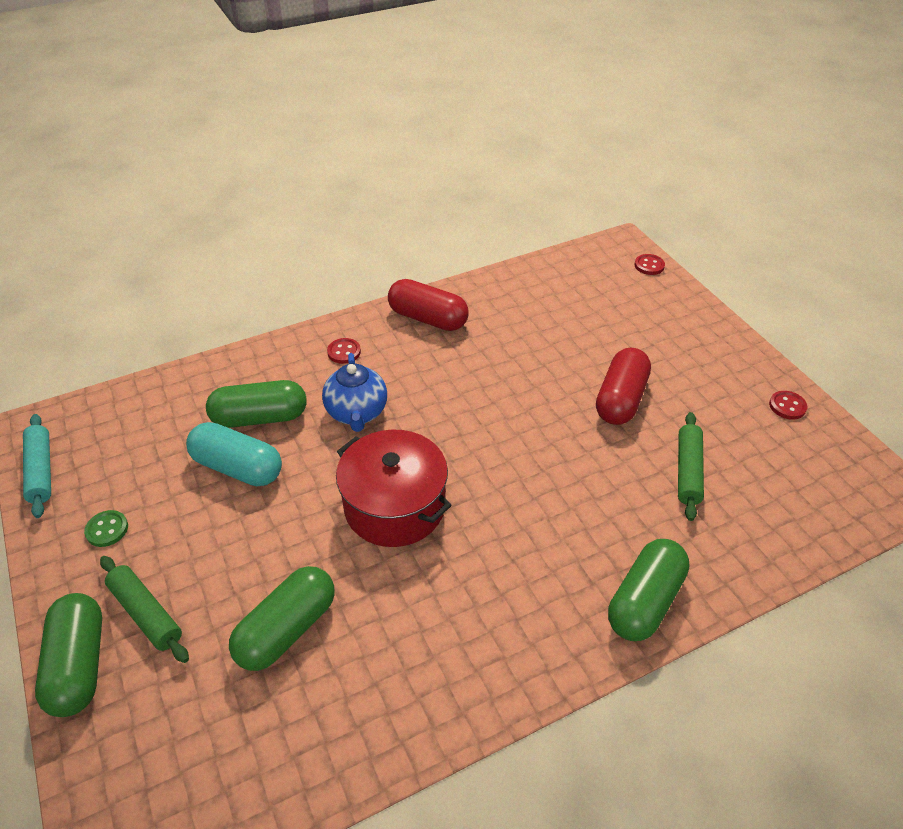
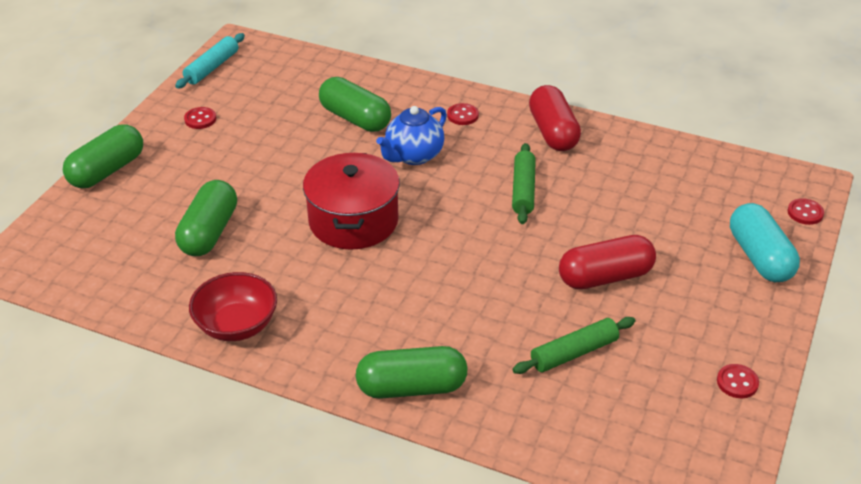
camera: 50 degrees right, 5 degrees down
green button [84,510,128,547] -> red button [184,107,216,129]
green rolling pin [100,556,189,663] -> green rolling pin moved to [512,143,536,224]
turquoise capsule [186,422,282,486] -> turquoise capsule moved to [730,203,800,282]
green capsule [229,566,334,671] -> green capsule turned 75 degrees counterclockwise [175,180,237,256]
none -> red bowl [189,272,277,341]

